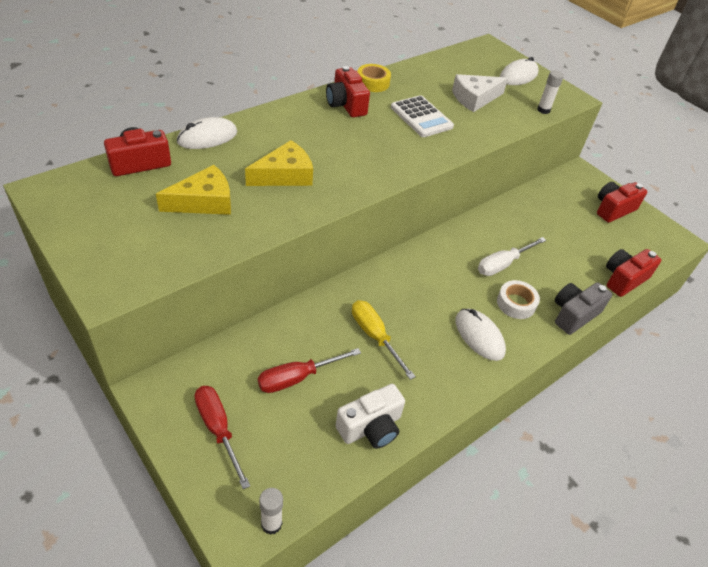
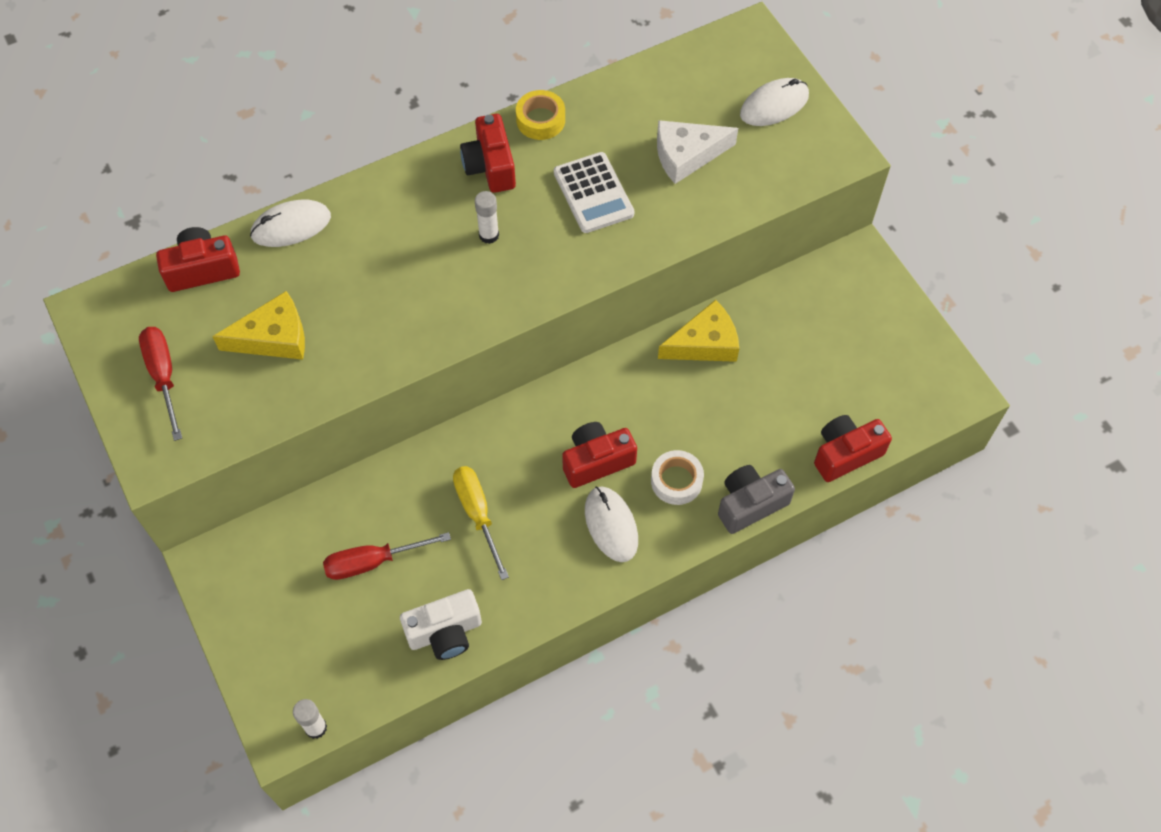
camera: 15 degrees right, 15 degrees up
red screwdriver [194,386,250,489] -> red screwdriver moved to [139,327,182,441]
yellow cheese [245,140,313,186] -> yellow cheese moved to [658,300,739,362]
white screwdriver [478,237,546,276] -> none
white glue stick [537,70,564,114] -> white glue stick moved to [475,191,499,244]
red camera [597,182,647,223] -> red camera moved to [562,422,637,488]

